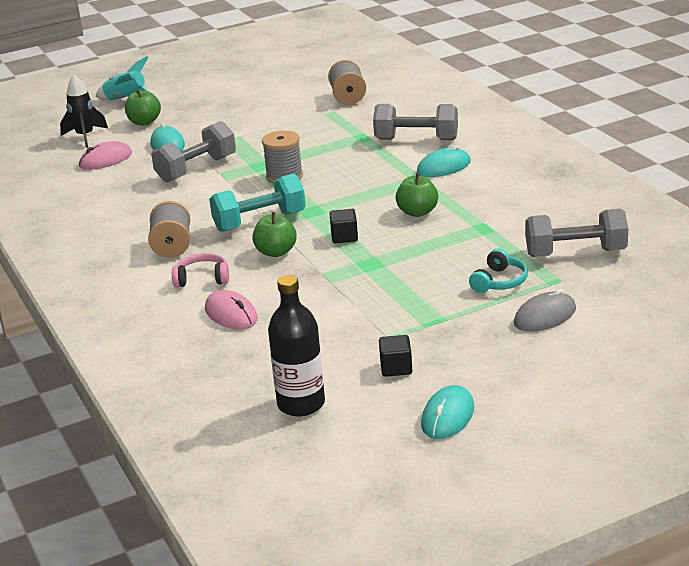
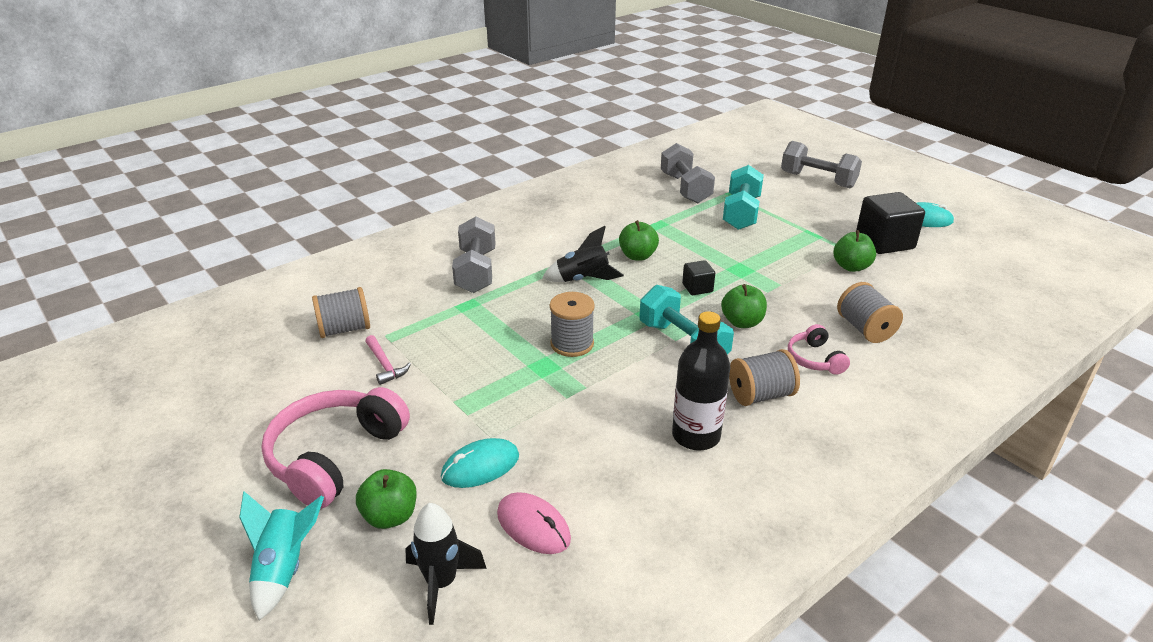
camera: 105 degrees left, 5 degrees up
grey dumbbell [151,121,236,183] -> grey dumbbell moved to [781,141,862,188]
pink mouse [205,290,258,329] -> grey spool [837,282,903,343]
black bottle [268,275,325,416] -> black bottle moved to [672,311,730,451]
black cube [379,335,412,377] -> black cube [856,192,925,254], size x1.95
turquoise mouse [417,145,471,177] -> none
turquoise headphones [469,248,528,293] -> turquoise dumbbell [723,165,764,230]
grey mouse [514,289,576,332] -> none
none -> pink headphones [261,387,410,509]
none -> pink hammer [365,335,411,385]
none -> black rocket [543,226,624,282]
none -> green apple [833,230,876,272]

